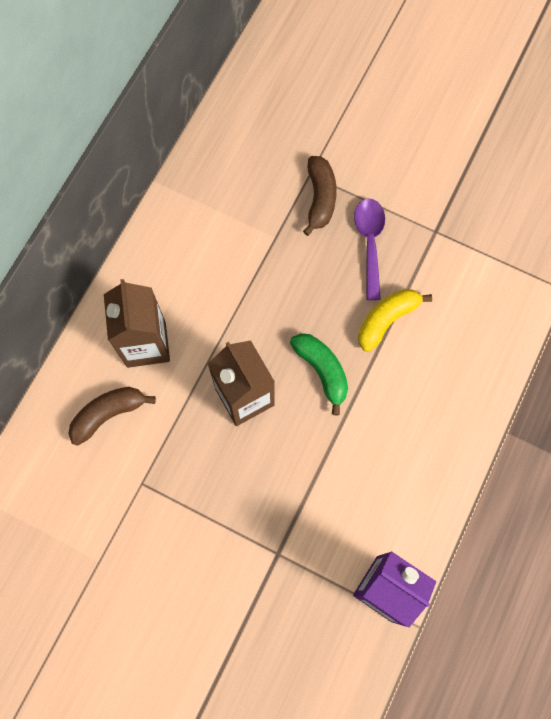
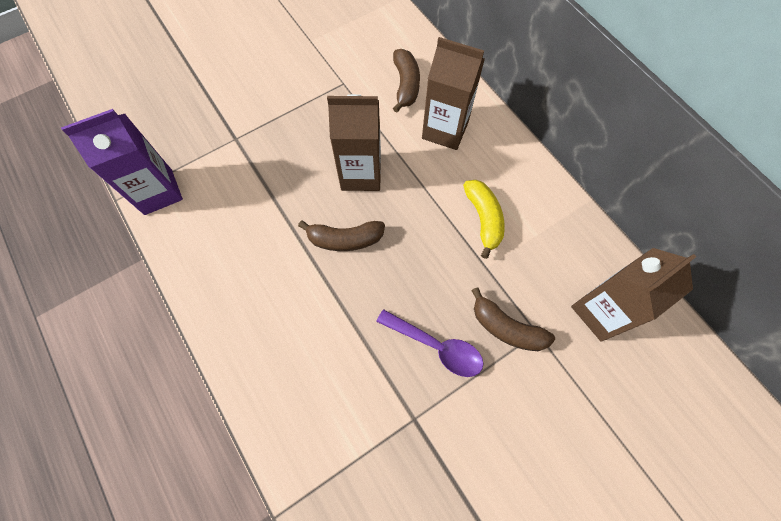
camera: 120 degrees right, 5 degrees down
green banana [290,333,348,416] -> brown banana [298,221,385,251]
yellow banana [358,289,432,352] -> yellow banana moved to [463,180,505,259]
none -> brown carton [571,248,697,342]

